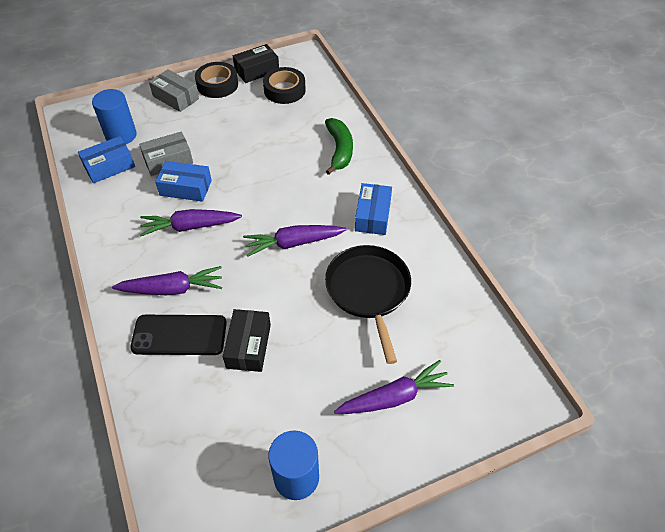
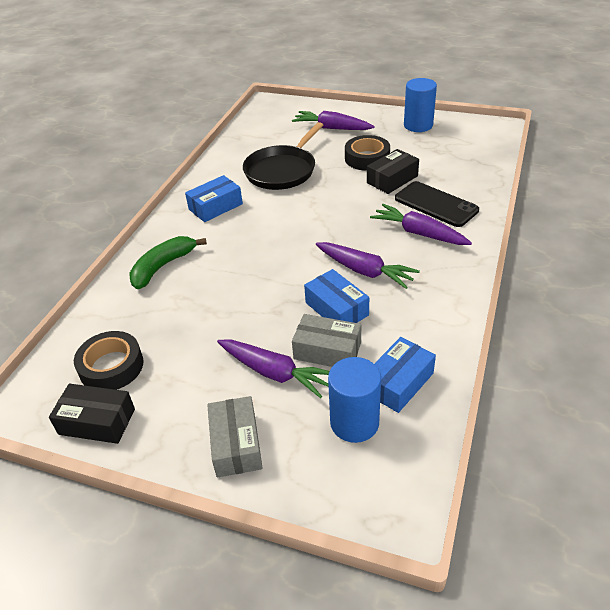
camera: 135 degrees left, 10 degrees down
blue box [78,136,135,183] -> blue box turned 60 degrees counterclockwise [374,337,436,413]
black tape [195,62,238,98] -> black tape moved to [345,135,390,171]
purple carrot [243,225,347,257] -> purple carrot moved to [217,339,330,398]

